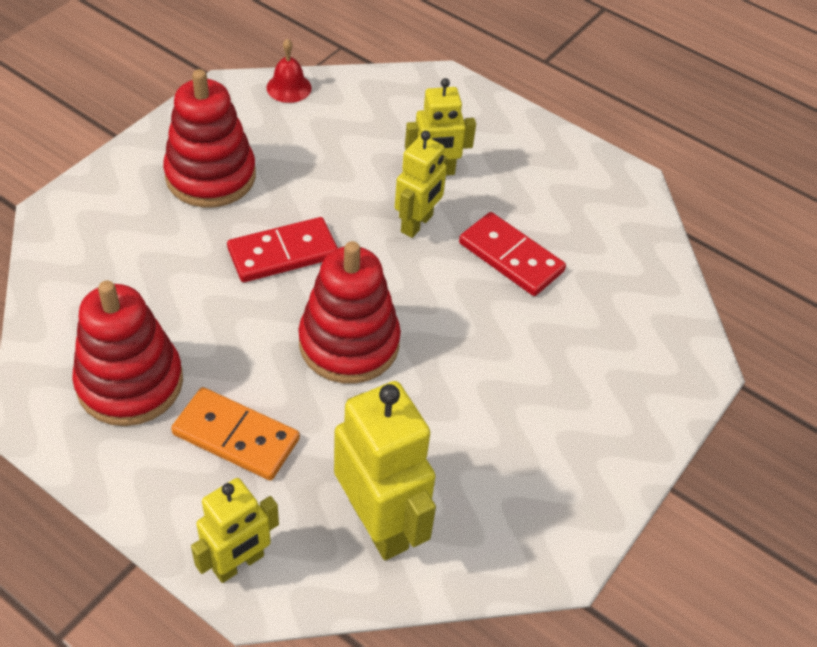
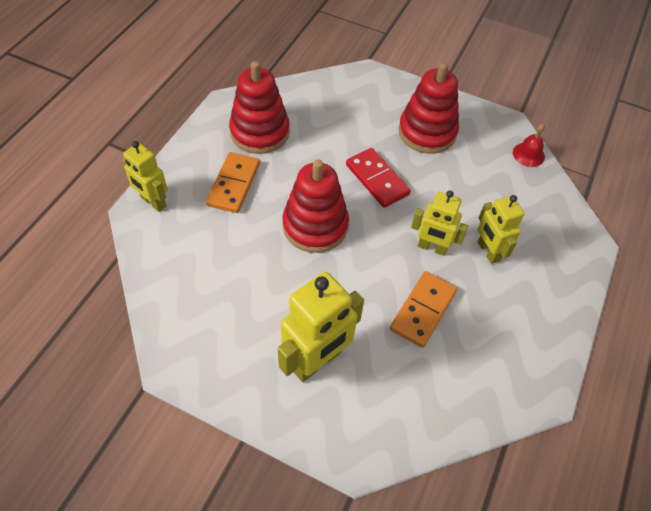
camera: 80 degrees right, 5 degrees up
yellow robot [334,381,436,560] -> yellow robot moved to [278,272,364,382]
red domino [459,212,566,296] -> orange domino [390,271,457,348]

